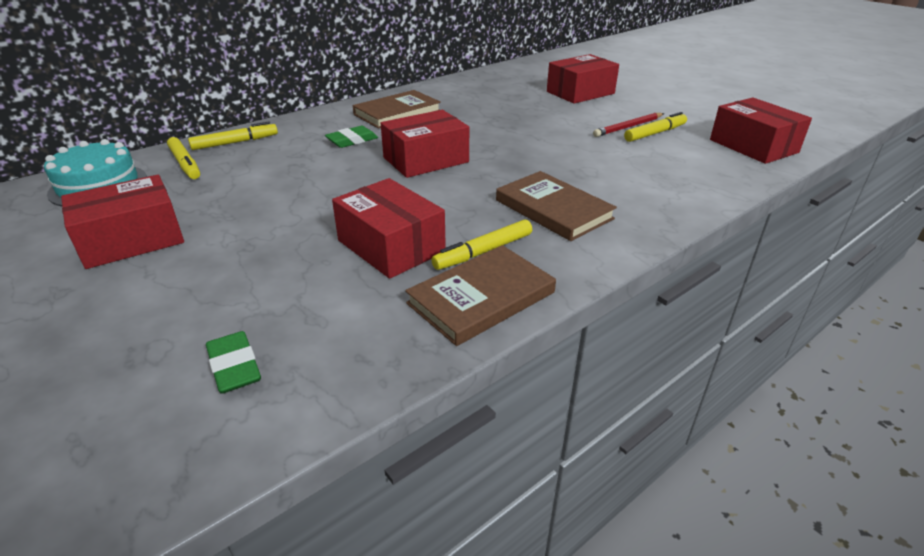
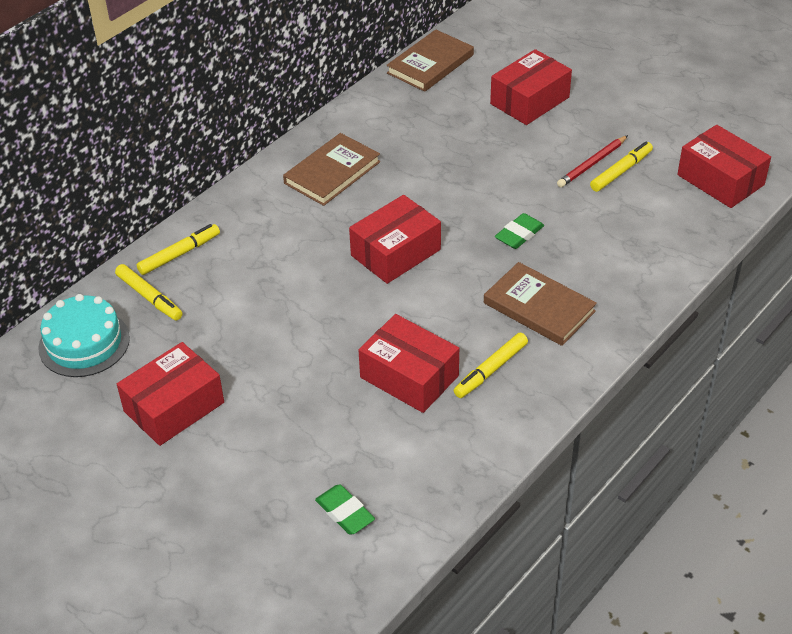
camera: 10 degrees left, 10 degrees up
green eraser [325,126,378,148] -> green eraser moved to [495,213,544,249]
brown book [405,245,556,346] -> brown book moved to [386,29,474,92]

